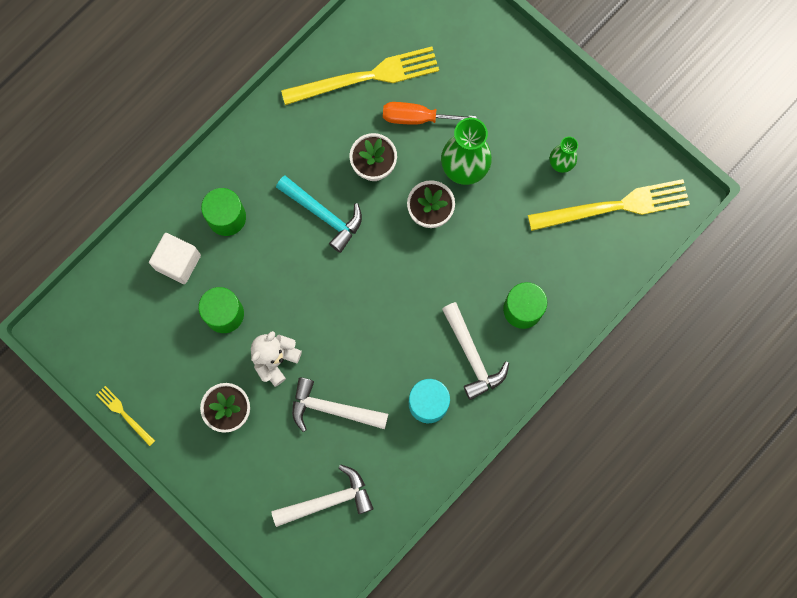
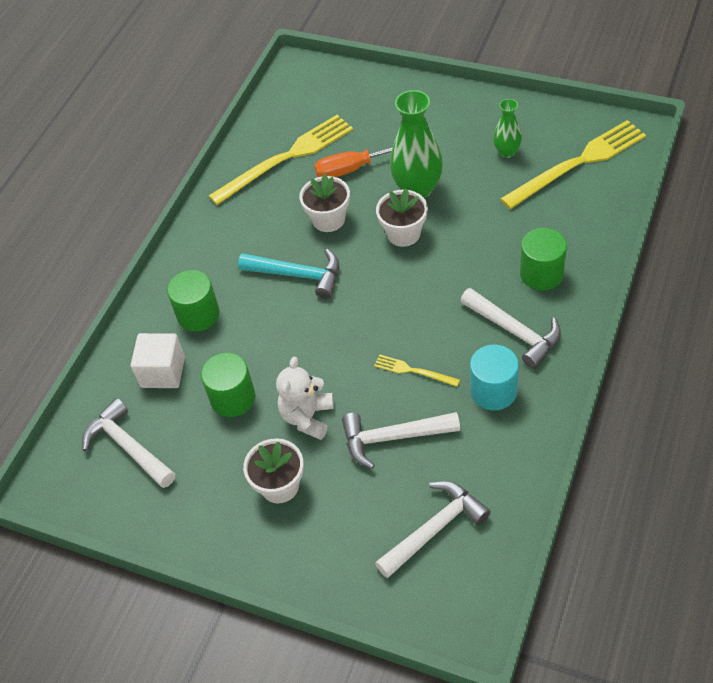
camera: 15 degrees left, 25 degrees down
yellow fork [96,386,155,446] -> yellow fork moved to [374,354,460,387]
none -> white hammer [82,398,175,488]

